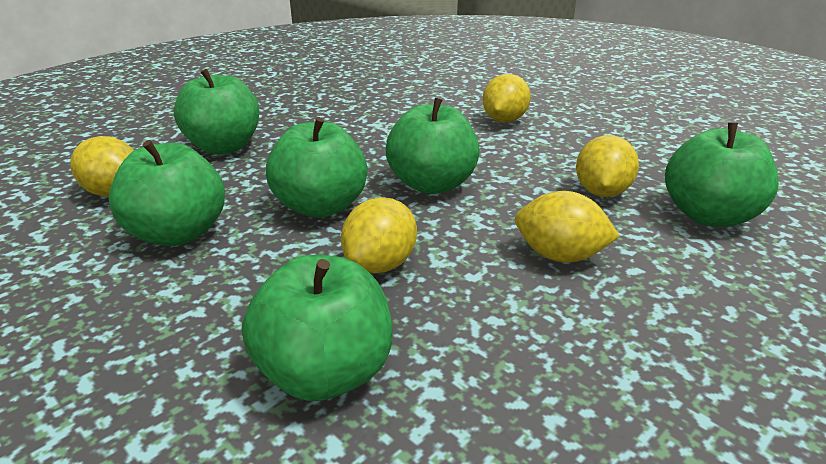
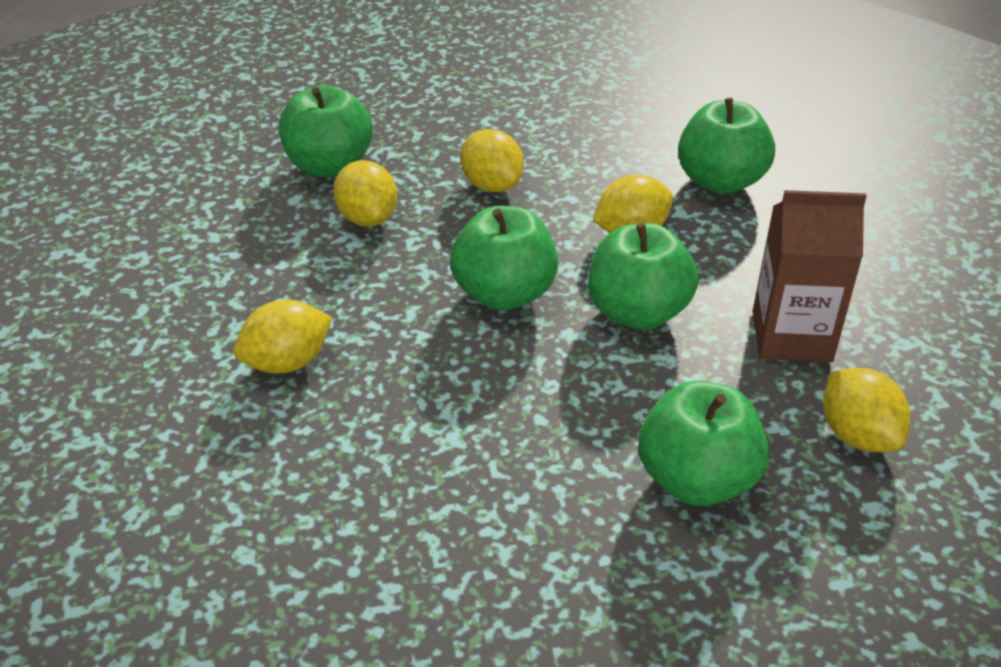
camera: 145 degrees left, 10 degrees up
green apple [108,140,225,246] -> brown carton [753,190,867,362]
yellow lemon [576,135,639,197] -> yellow lemon turned 75 degrees counterclockwise [333,160,397,227]

